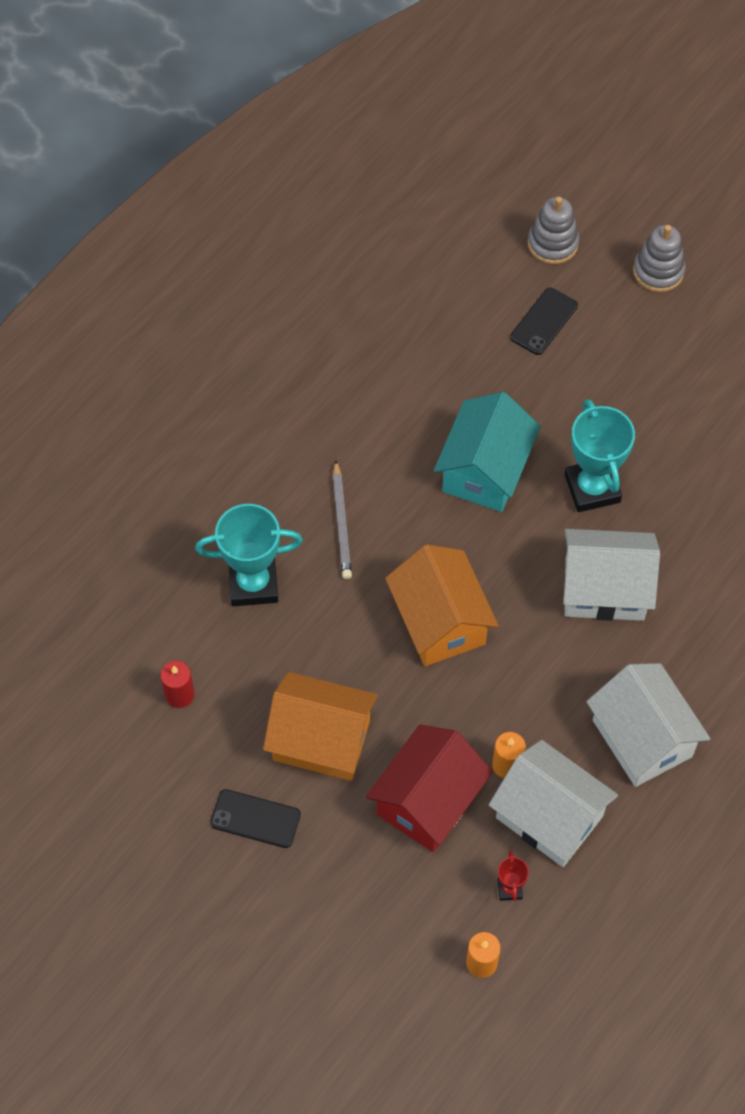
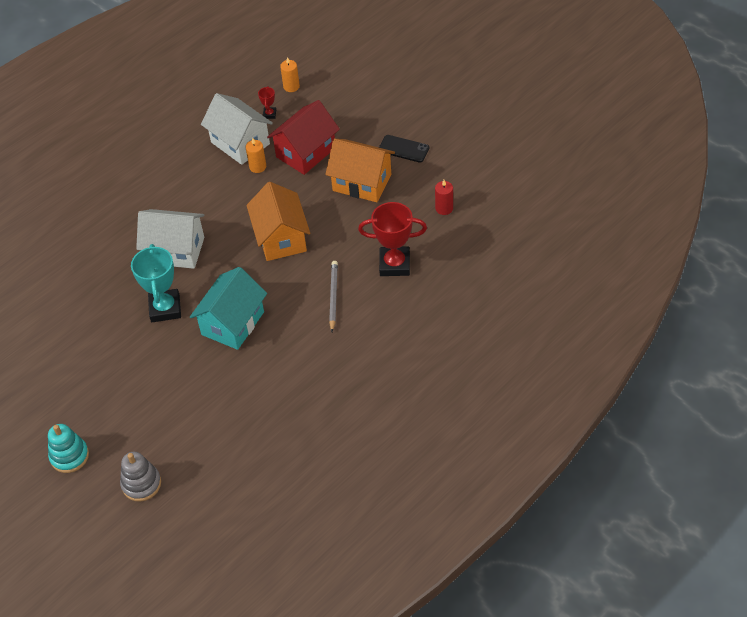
camera: 170 degrees left, 10 degrees down
turquoise trophy [195,504,303,606] -> red trophy [358,202,427,276]
black phone [510,288,578,355] -> none
white house [586,663,710,787] -> none
grey stacking toy [633,225,686,292] -> turquoise stacking toy [48,424,89,473]

